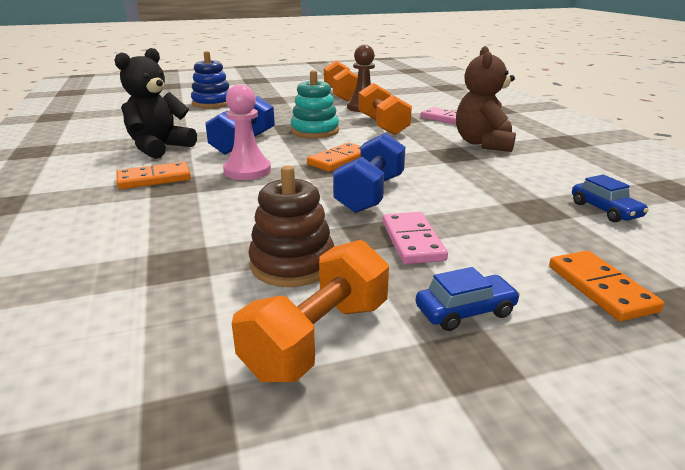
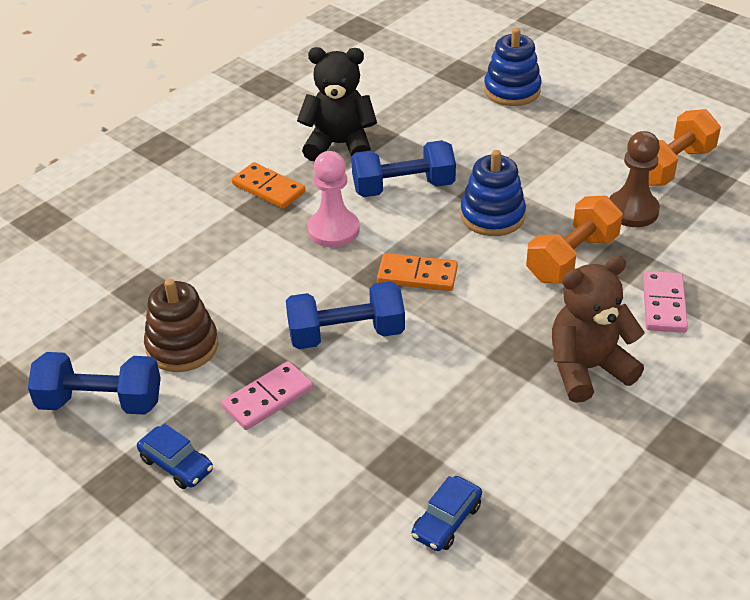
camera: 60 degrees right, 15 degrees up
orange dumbbell [232,240,389,382] -> blue dumbbell [28,352,161,415]
turquoise stacking toy [291,70,339,139] -> blue stacking toy [460,150,526,236]
orange domino [549,251,664,321] -> none

